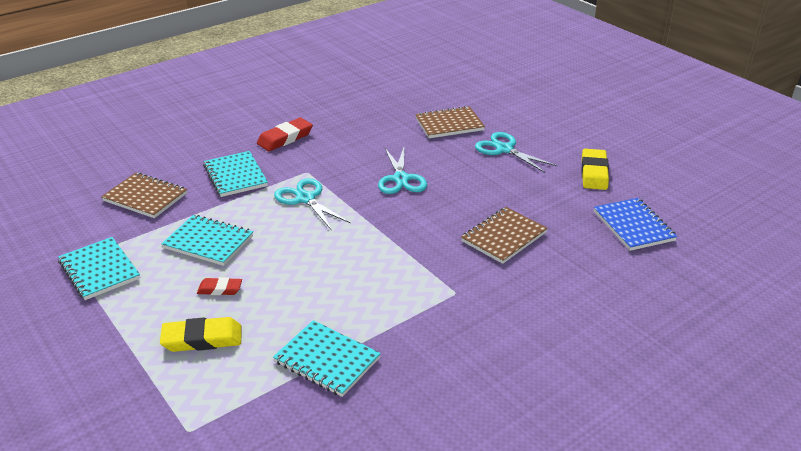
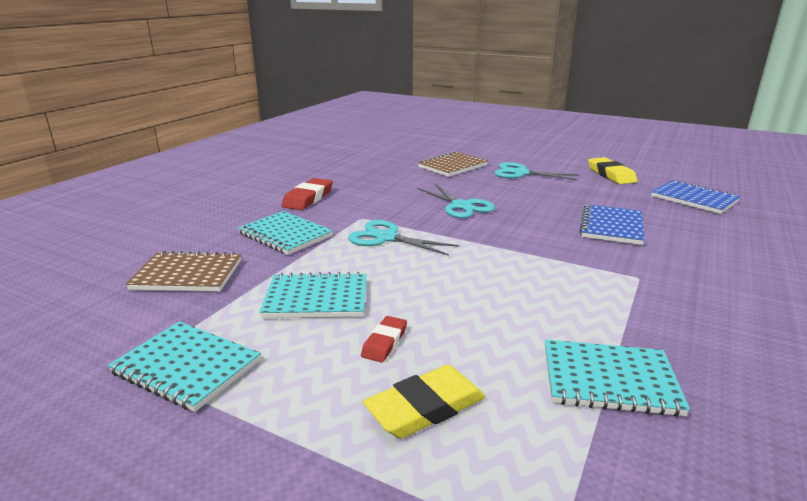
camera: 25 degrees left, 10 degrees down
red eraser [197,277,242,295] -> red eraser turned 45 degrees counterclockwise [361,316,407,363]
brown notebook [461,207,548,264] -> blue notebook [580,204,645,245]

